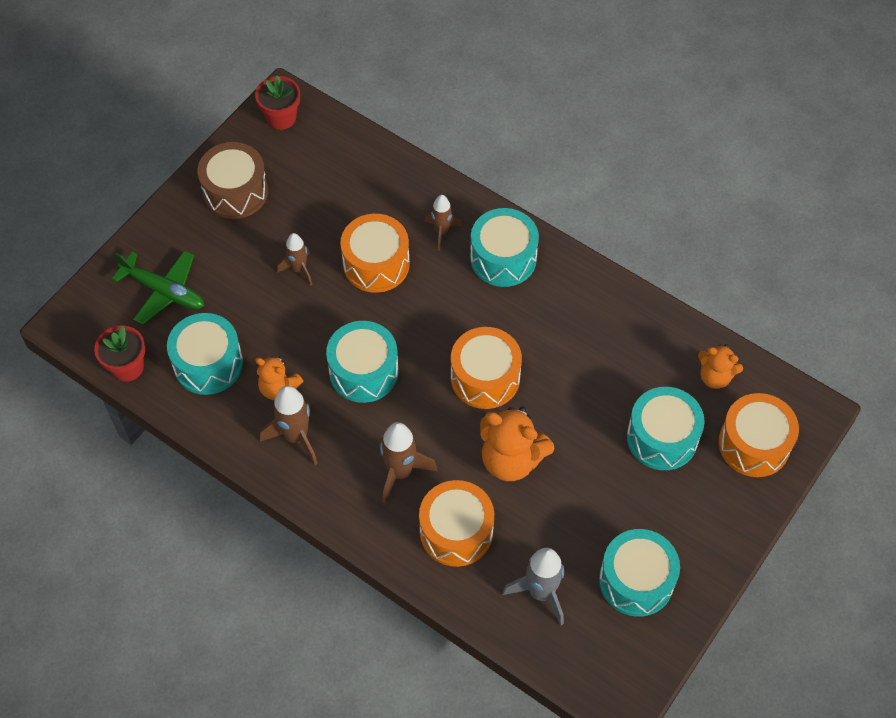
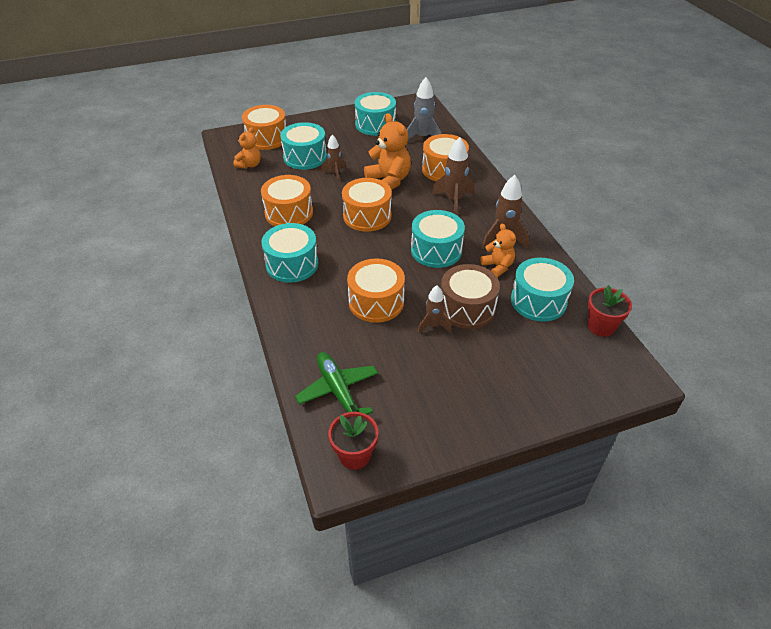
camera: 145 degrees left, 15 degrees down
green plane [112,250,204,324] -> green plane moved to [295,352,378,415]
brown drum [198,142,268,219] -> brown drum moved to [441,264,500,329]
brown rocket [424,195,462,250] -> brown rocket moved to [321,135,346,182]
orange teddy bear [698,344,743,389] -> orange teddy bear turned 60 degrees clockwise [233,127,261,169]
none -> orange drum [261,175,313,226]

